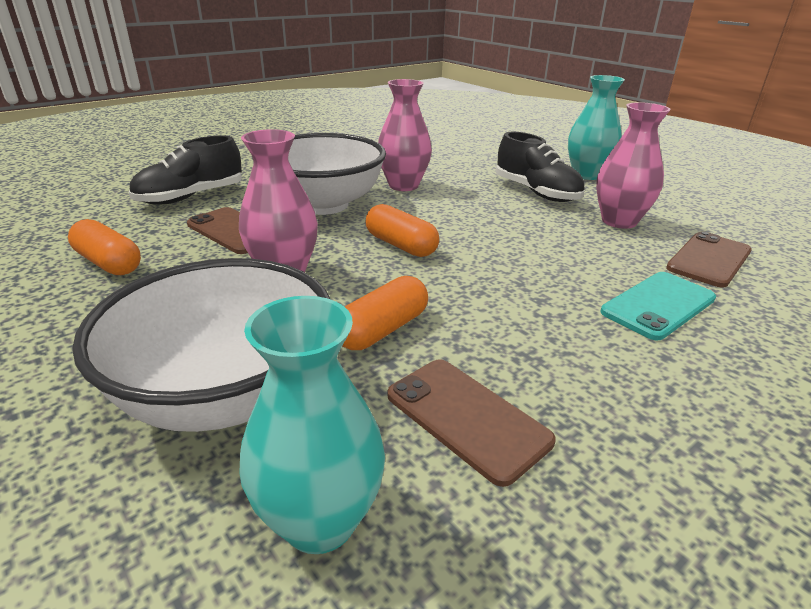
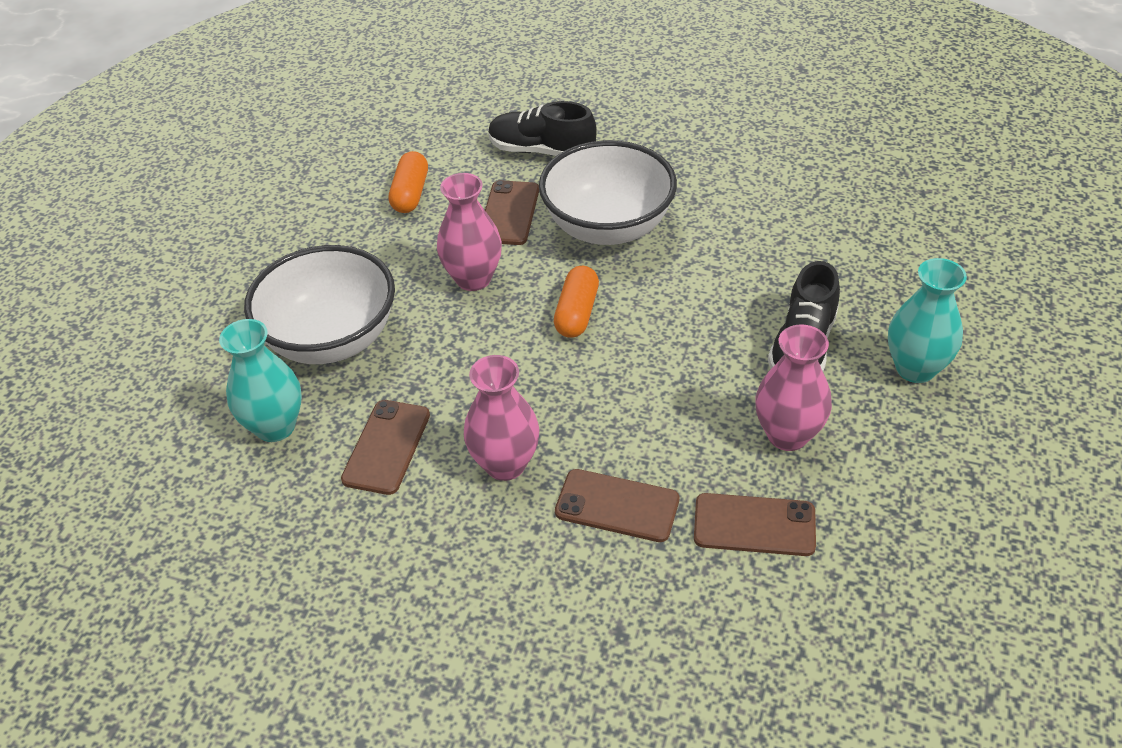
camera: 60 degrees right, 15 degrees up
orange capsule [342,276,428,350] -> none
pink vase [378,79,432,191] -> pink vase moved to [464,355,540,481]
turquoise phone [601,272,716,340] -> brown phone [555,469,679,542]

